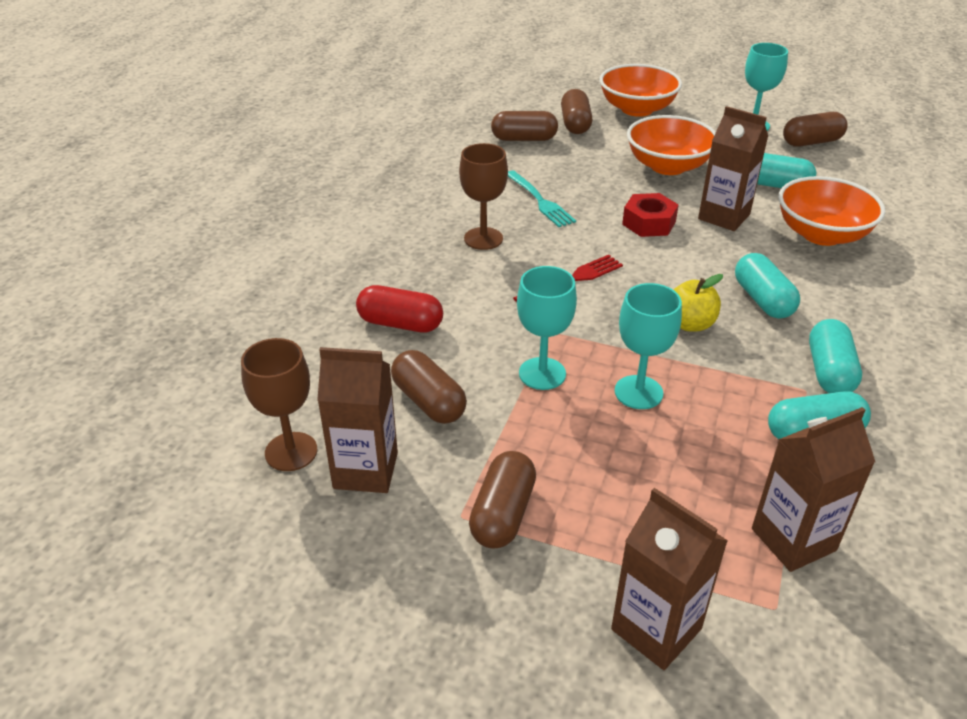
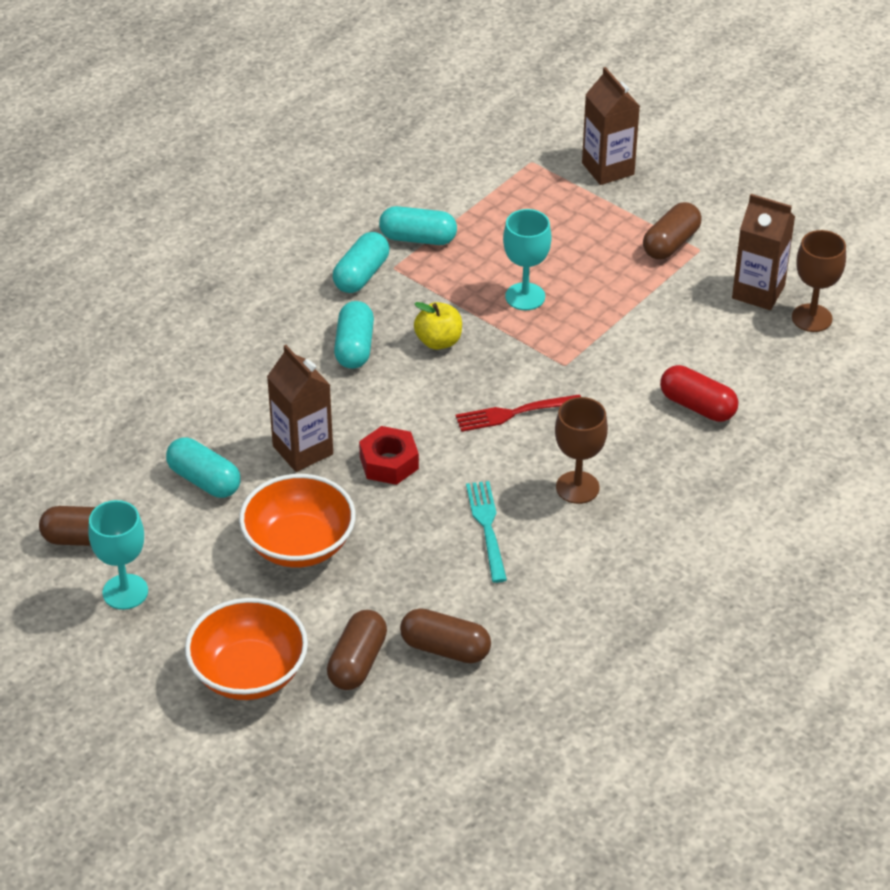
camera: 160 degrees left, 5 degrees up
brown capsule [391,350,467,424] -> none
turquoise goblet [517,266,577,390] -> none
brown carton [752,407,875,572] -> none
orange bowl [778,176,885,246] -> none

